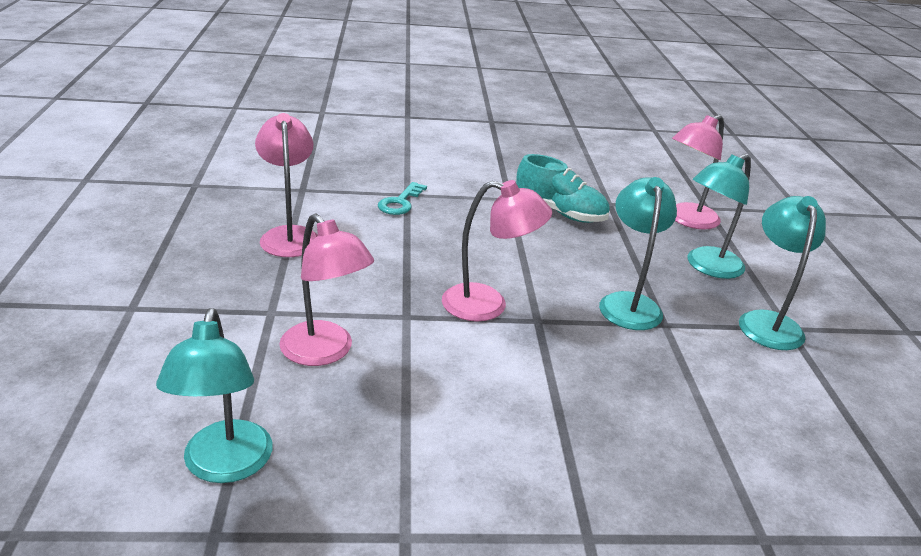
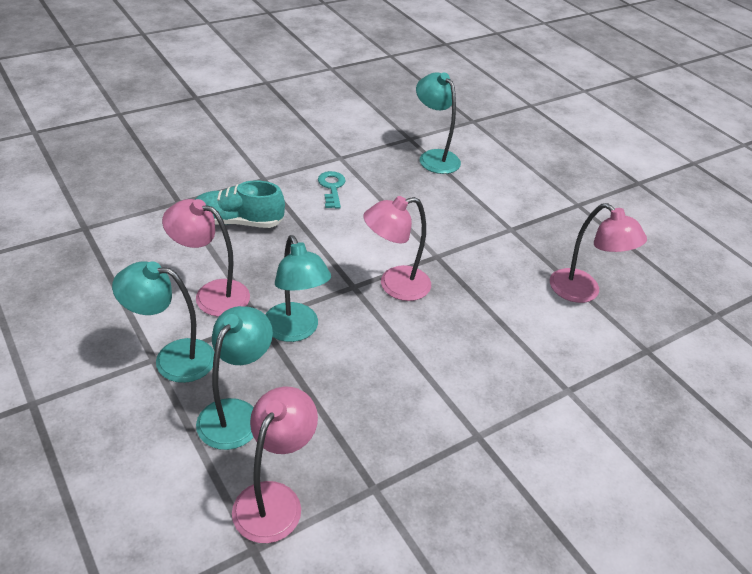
camera: 150 degrees right, 10 degrees up
pink lamp [279,214,374,366] -> pink lamp moved to [162,199,250,317]
turquoise key [378,182,427,215] -> turquoise key moved to [318,171,346,209]
turquoise shoe [516,154,610,223] -> turquoise shoe moved to [195,180,285,228]
turquoise lamp [739,196,826,350] -> turquoise lamp turned 120 degrees clockwise [112,261,214,383]

